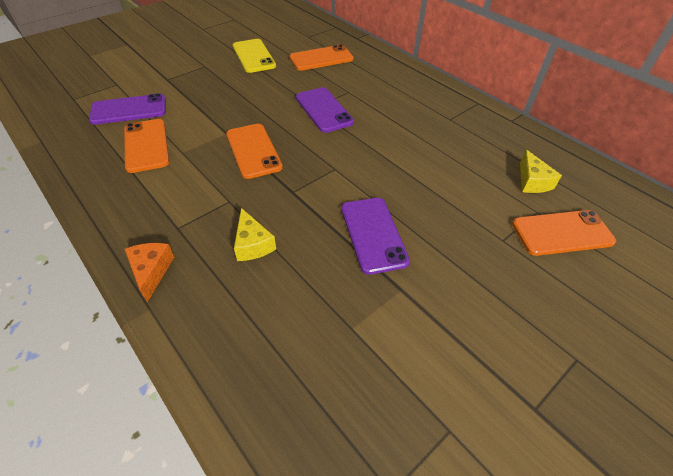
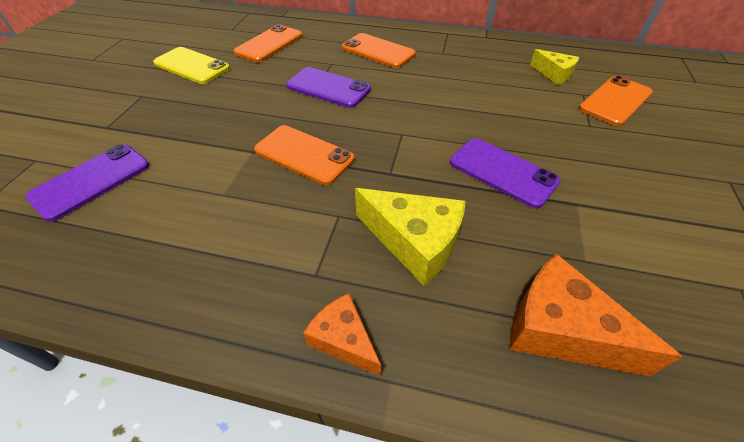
camera: 35 degrees left, 0 degrees up
orange phone [124,119,169,173] -> orange phone moved to [342,33,416,68]
yellow cheese [234,208,276,261] -> yellow cheese [355,188,466,286], size x1.65
none -> orange cheese [509,254,682,376]

